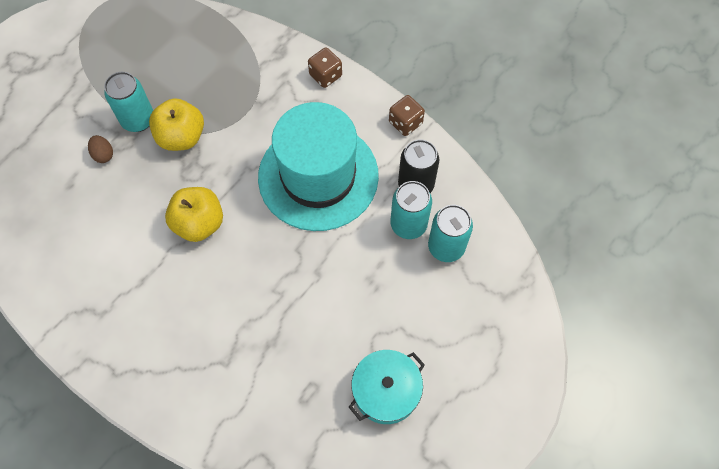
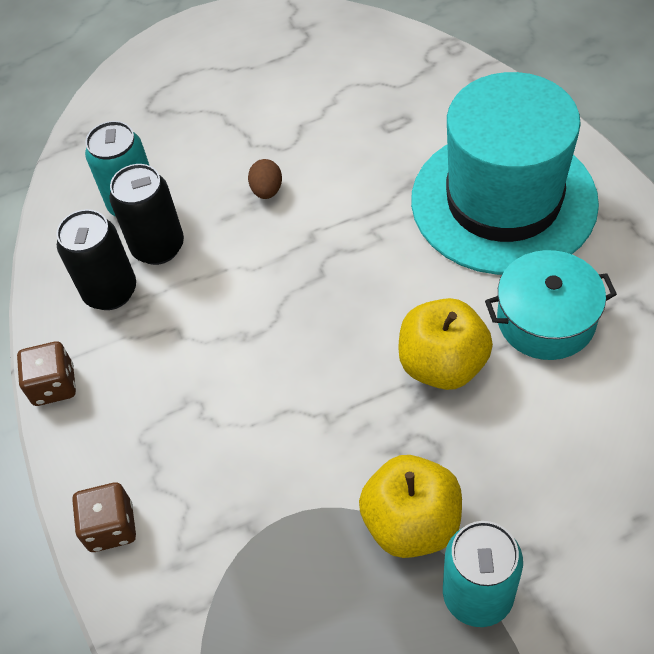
camera: 145 degrees left, 10 degrees down
brown egg [88,135,113,163] -> brown egg moved to [248,159,282,199]
turquoise hat [258,102,379,231] -> turquoise hat moved to [411,72,599,275]
turquoise pot [349,350,425,424] -> turquoise pot moved to [485,250,617,360]
turquoise can [390,181,432,239] -> black can [109,164,184,265]

